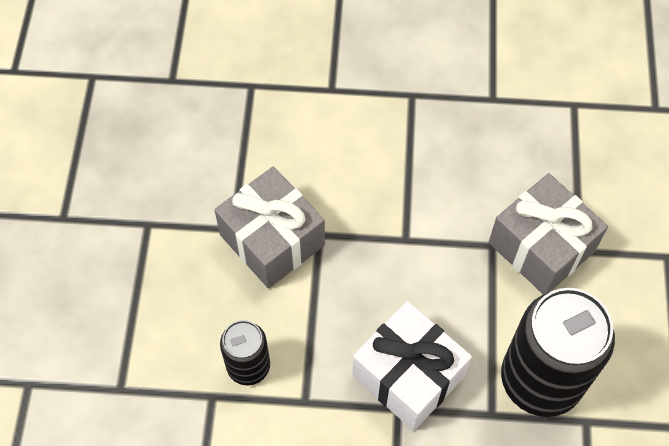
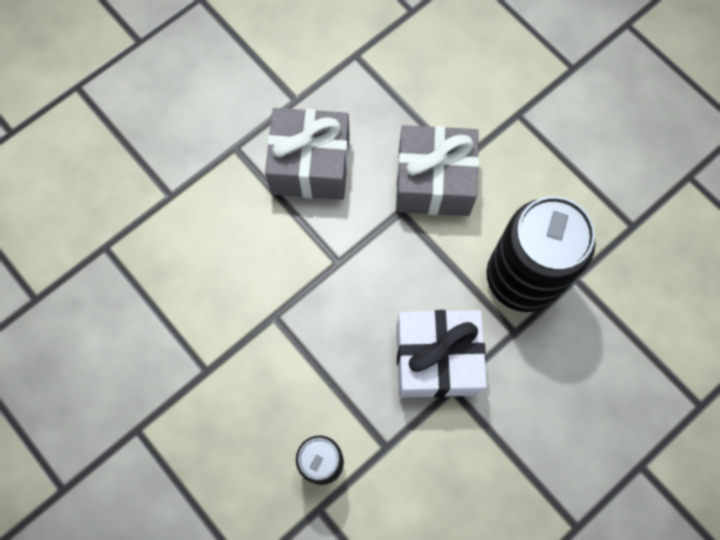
camera: 45 degrees left, 10 degrees up
grey gift [214,166,325,289] -> grey gift moved to [265,108,350,200]

